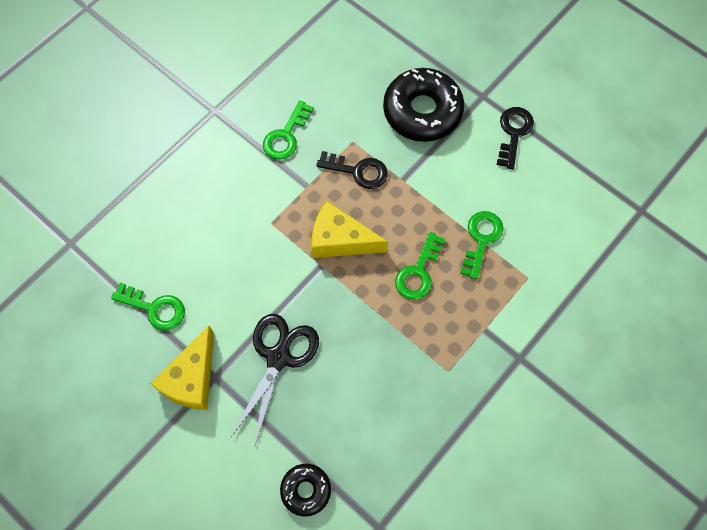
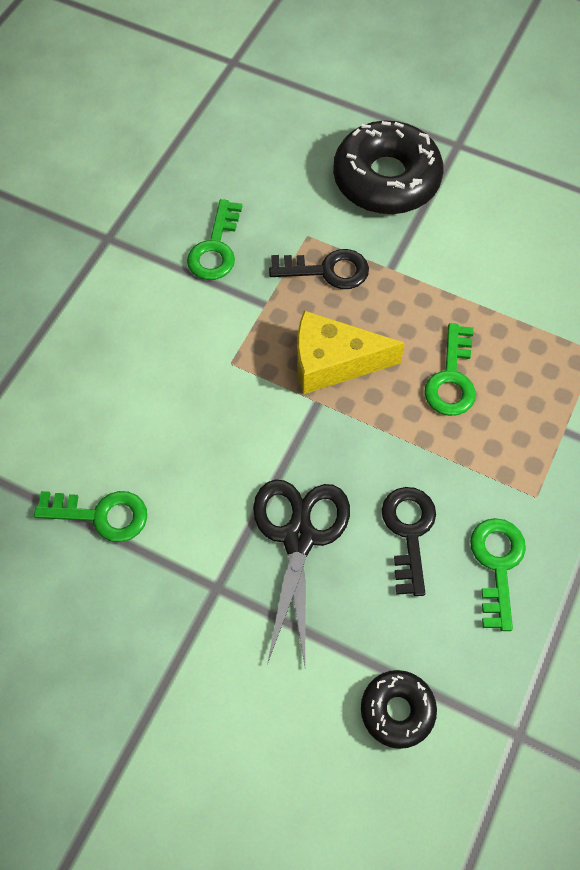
camera: 15 degrees left, 5 degrees down
yellow cheese [150,326,214,410] -> none
green key [460,211,503,280] -> green key moved to [470,518,526,631]
black key [497,107,534,169] -> black key moved to [382,487,436,596]

